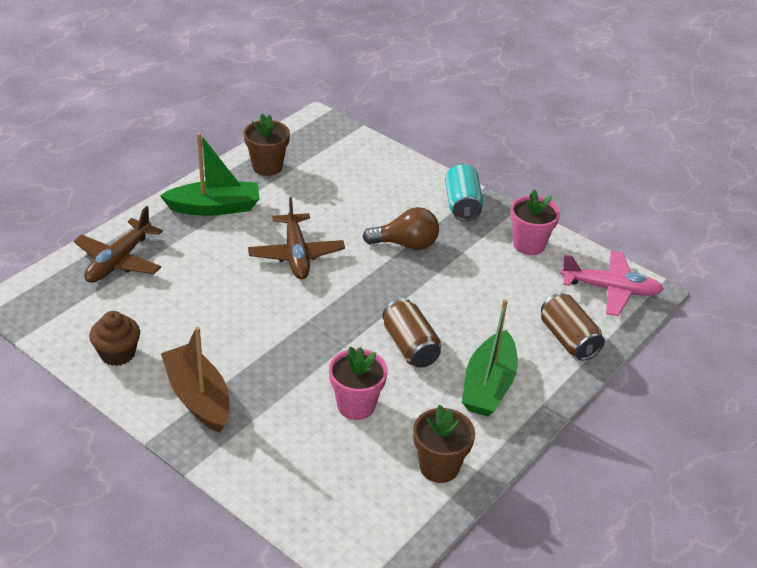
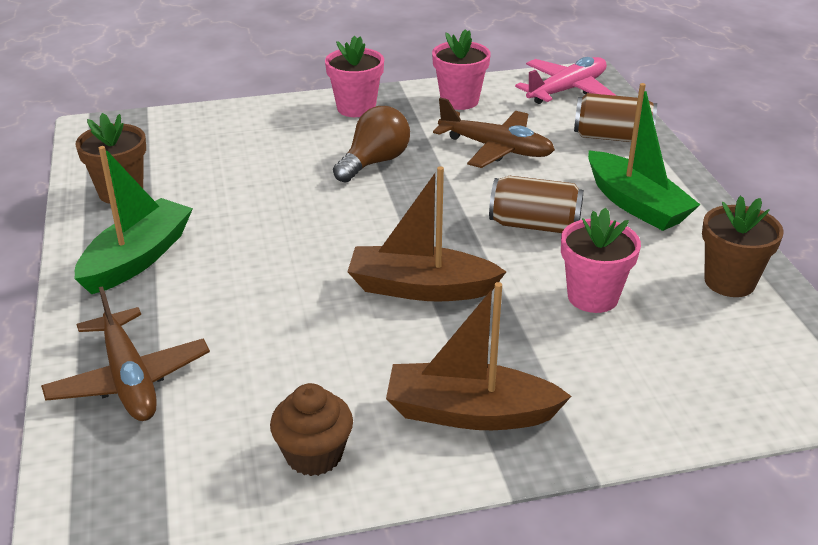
camera: 50 degrees left, 5 degrees down
brown plane [248,197,345,279] -> brown plane moved to [433,98,555,168]
turquoise can [445,164,483,221] -> pink flower pot [325,36,384,117]
none -> brown boat [347,166,507,301]

